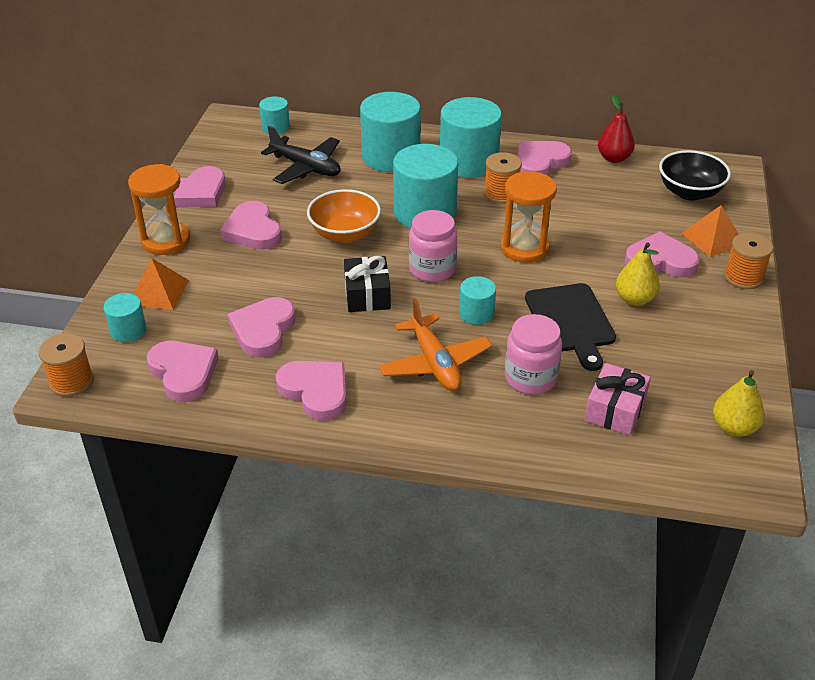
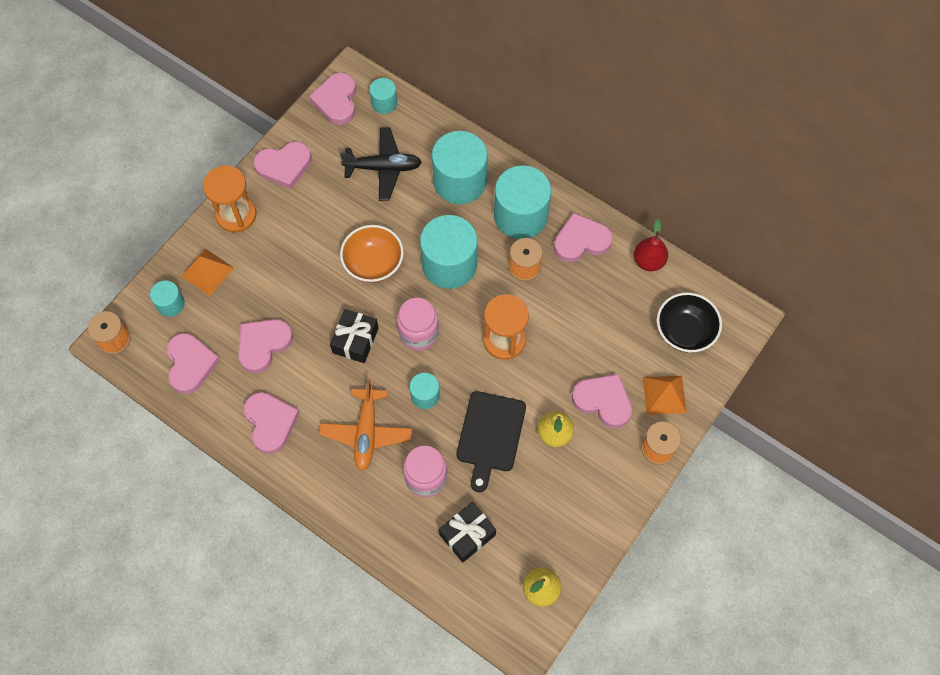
camera: 25 degrees right, 25 degrees up
pink heart [220,201,282,250] -> pink heart moved to [309,72,356,125]
black plane [261,126,341,184] -> black plane turned 60 degrees counterclockwise [340,127,422,201]
pink gift [585,363,651,436] -> black gift [439,502,496,563]

